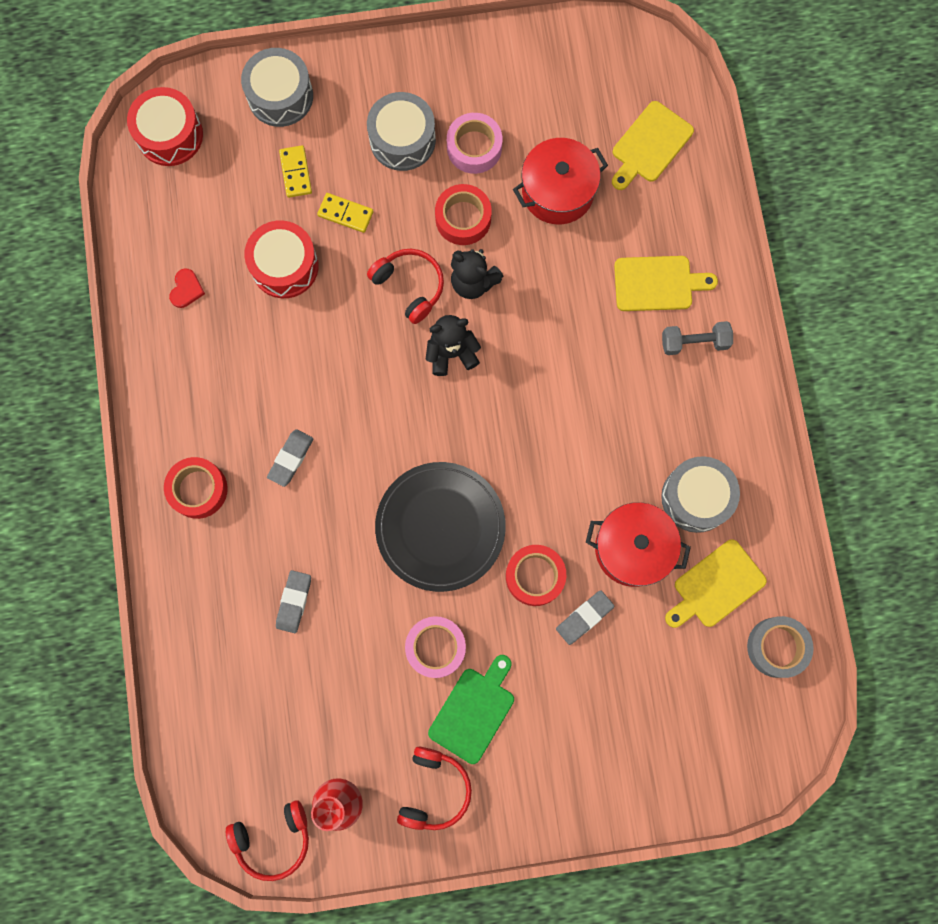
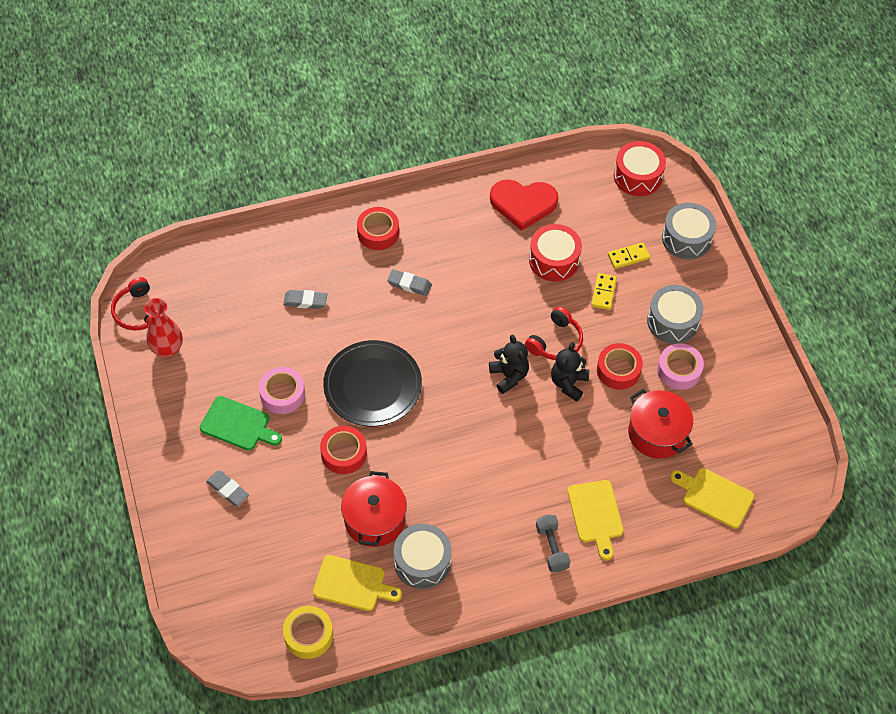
camera: 80 degrees right, 20 degrees down
red heart [169,269,205,308] -> red heart [490,179,558,231], size x2.33
red headphones [397,747,472,830] -> none
grey eraser [556,590,614,645] -> grey eraser moved to [206,470,249,506]
yellow cutting board [665,539,767,628] -> yellow cutting board turned 150 degrees clockwise [313,555,402,611]
grey tape [747,616,814,678] -> yellow tape [283,606,333,659]

